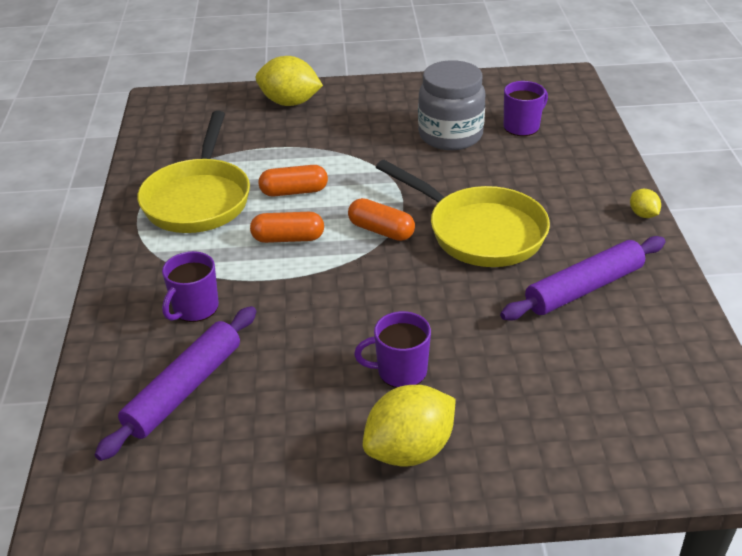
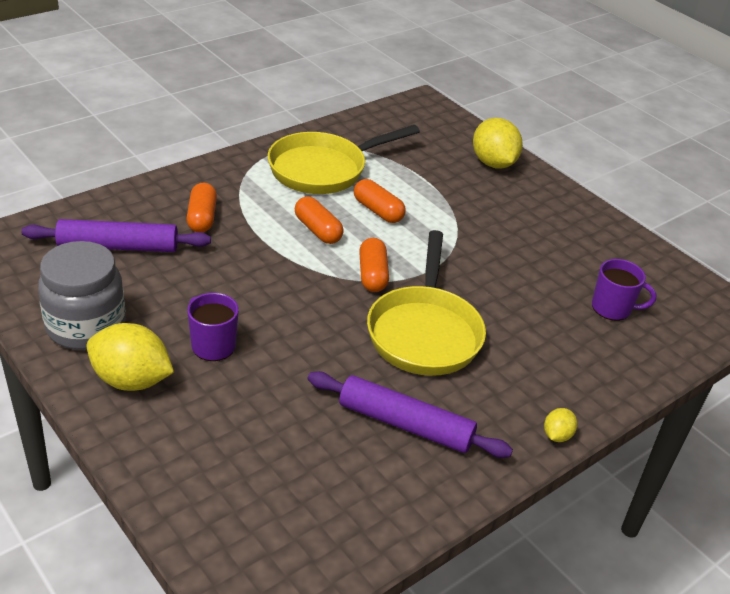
camera: 50 degrees right, 0 degrees up
purple mug [162,251,219,322] -> orange capsule [186,183,217,233]
grey jar [418,60,486,150] -> grey jar moved to [38,241,126,350]

